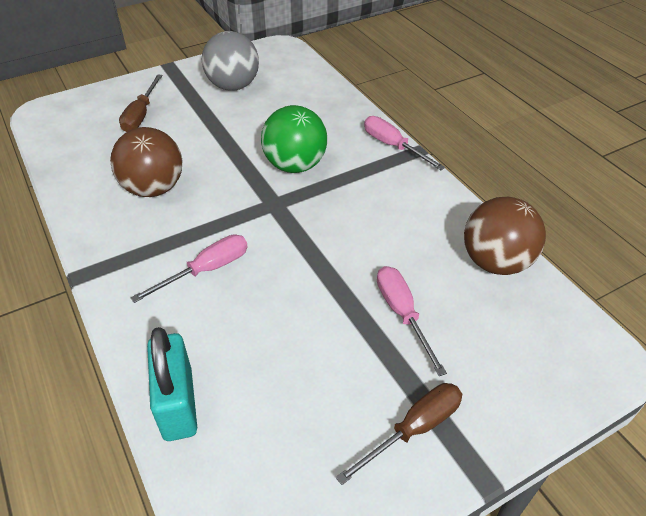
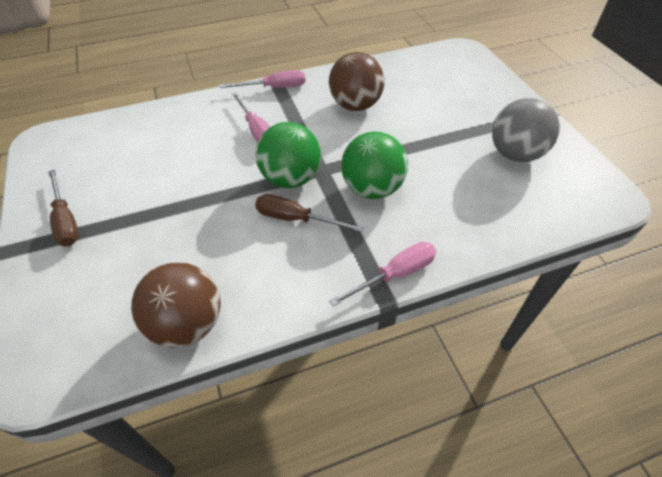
camera: 100 degrees right, 5 degrees up
brown screwdriver [119,74,162,132] -> brown screwdriver moved to [255,194,363,232]
turquoise padlock [147,327,197,441] -> none
pink screwdriver [377,266,447,376] -> pink screwdriver moved to [220,70,305,88]
none -> green ball [255,122,321,188]

